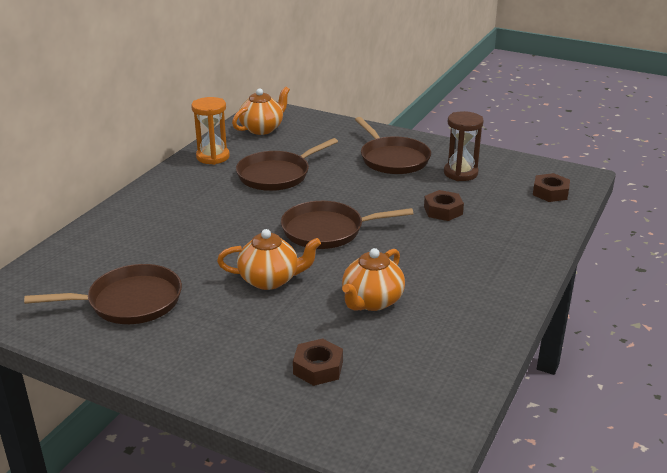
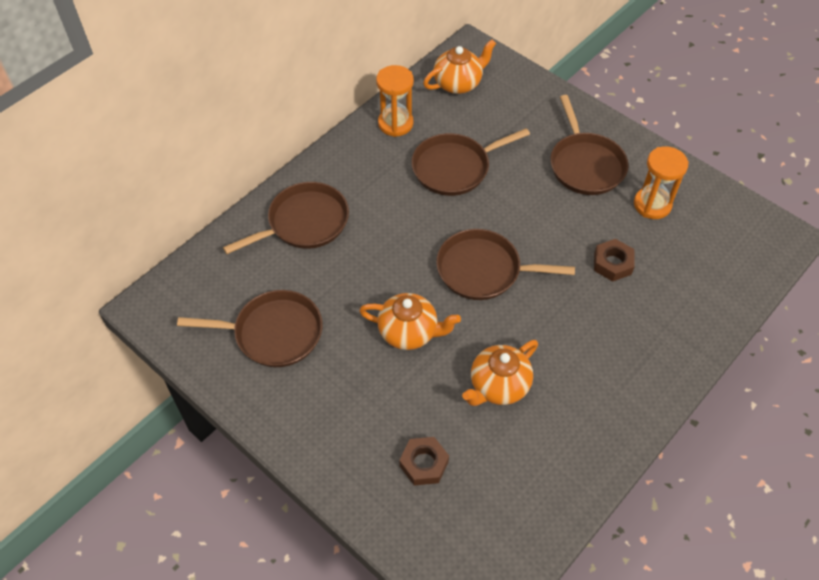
camera: 15 degrees right, 25 degrees up
brown hourglass [444,111,484,181] -> orange hourglass [634,146,689,219]
brown nut [533,173,570,202] -> none
none -> brown pan [223,182,349,254]

